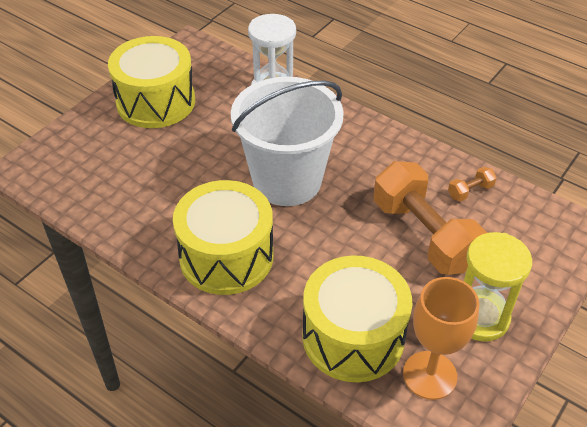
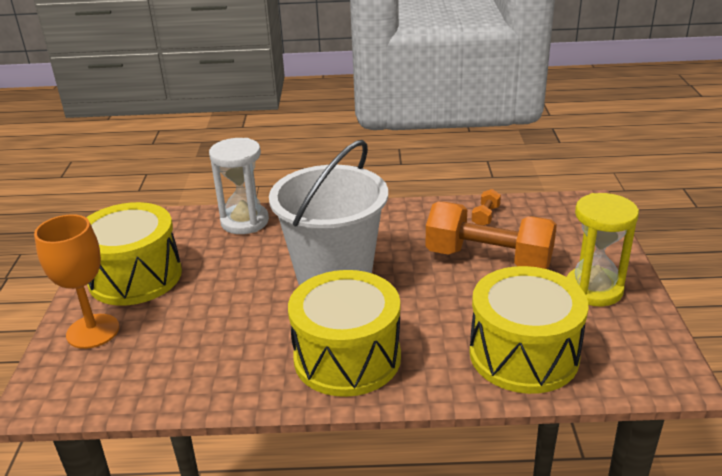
camera: 35 degrees left, 15 degrees down
orange goblet [403,277,479,400] -> orange goblet moved to [34,214,119,349]

